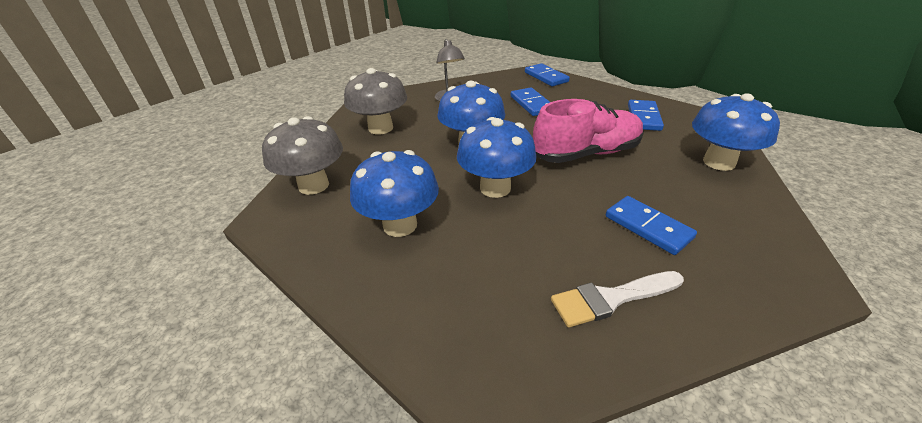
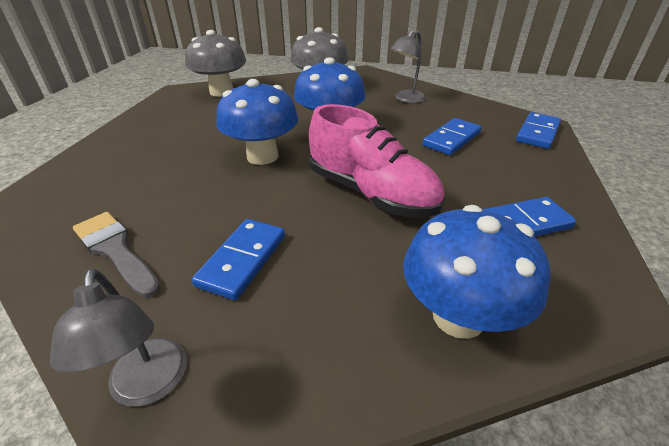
camera: 60 degrees right, 0 degrees up
blue mushroom [350,150,439,237] -> none
white brush [551,271,684,327] -> grey brush [73,212,161,298]
none -> grey lamp [50,269,187,407]

